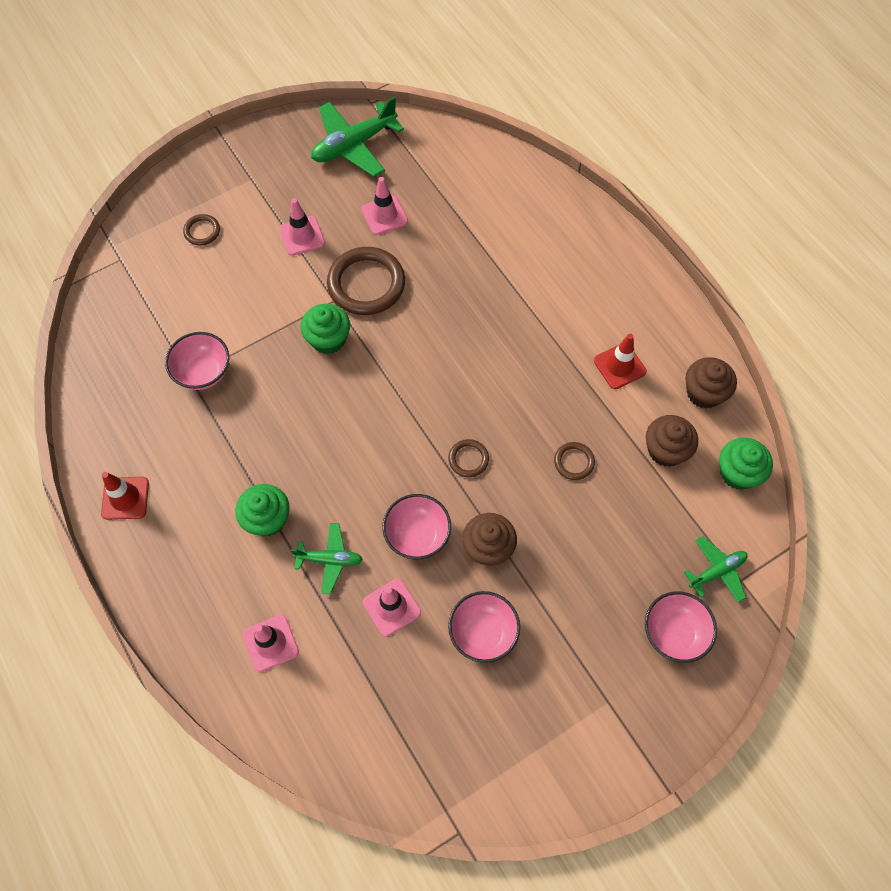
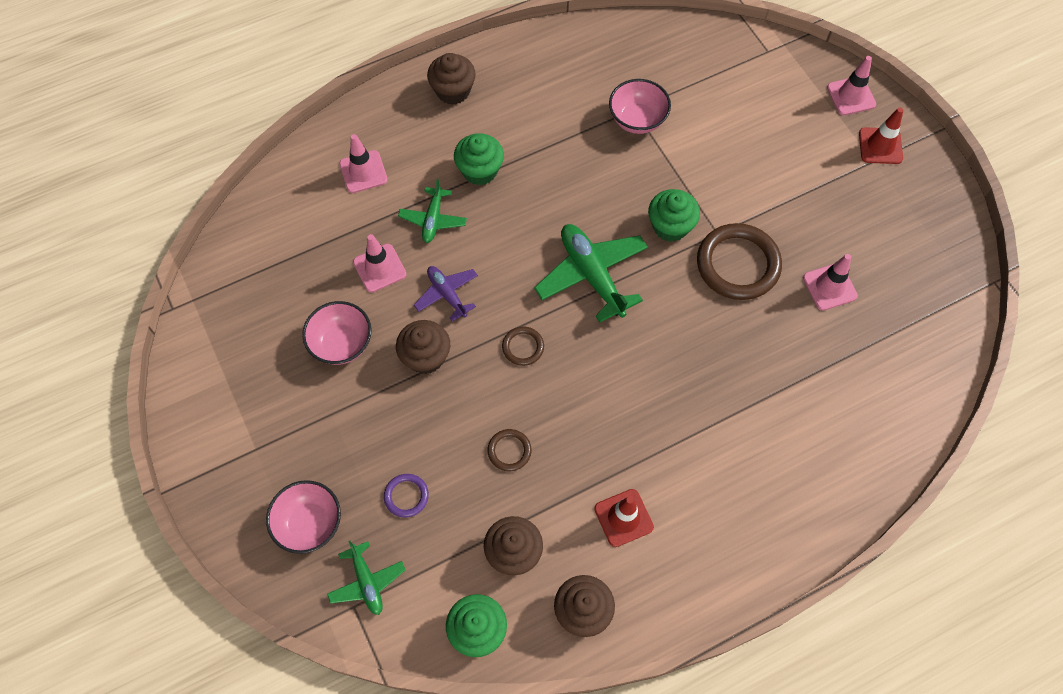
camera: 95 degrees right, 0 degrees up
red traffic cone [101,472,149,520] -> red traffic cone moved to [859,107,903,164]
brown ring [183,214,220,246] -> none
pink traffic cone [279,198,325,256] -> pink traffic cone moved to [827,56,876,115]
green plane [311,96,404,177] -> green plane moved to [534,224,648,323]
pink bowl [382,494,451,559] -> purple plane [414,266,478,321]
none -> purple ring [384,474,429,517]
none -> brown cupcake [427,53,476,105]

